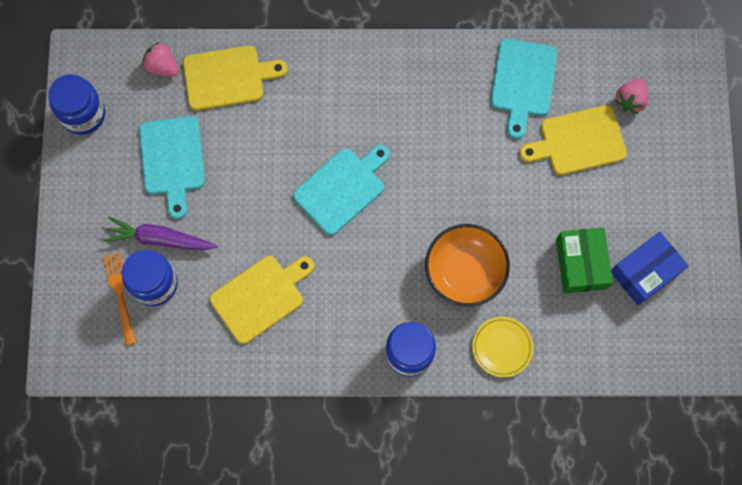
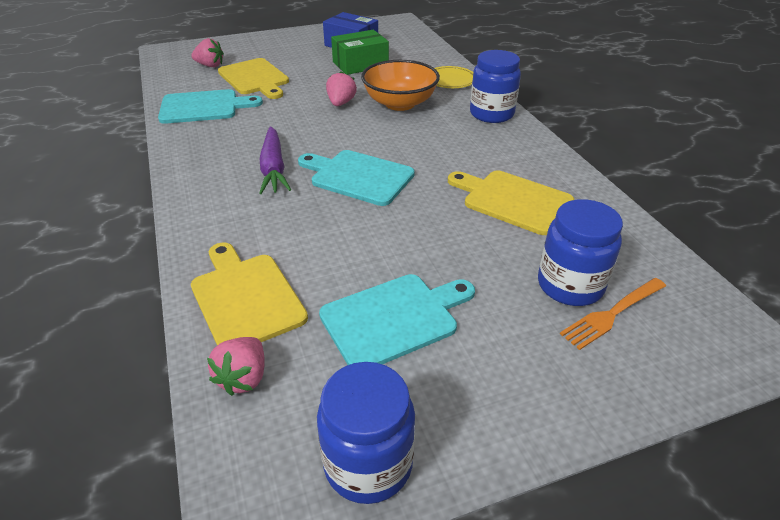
camera: 110 degrees left, 35 degrees down
purple carrot [103,216,218,250] -> purple carrot moved to [259,126,291,194]
none -> pink strawberry [326,71,357,106]

